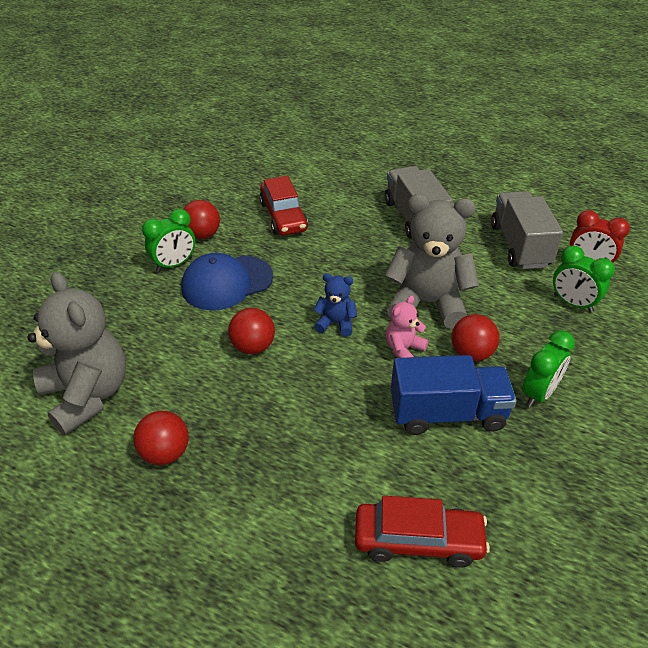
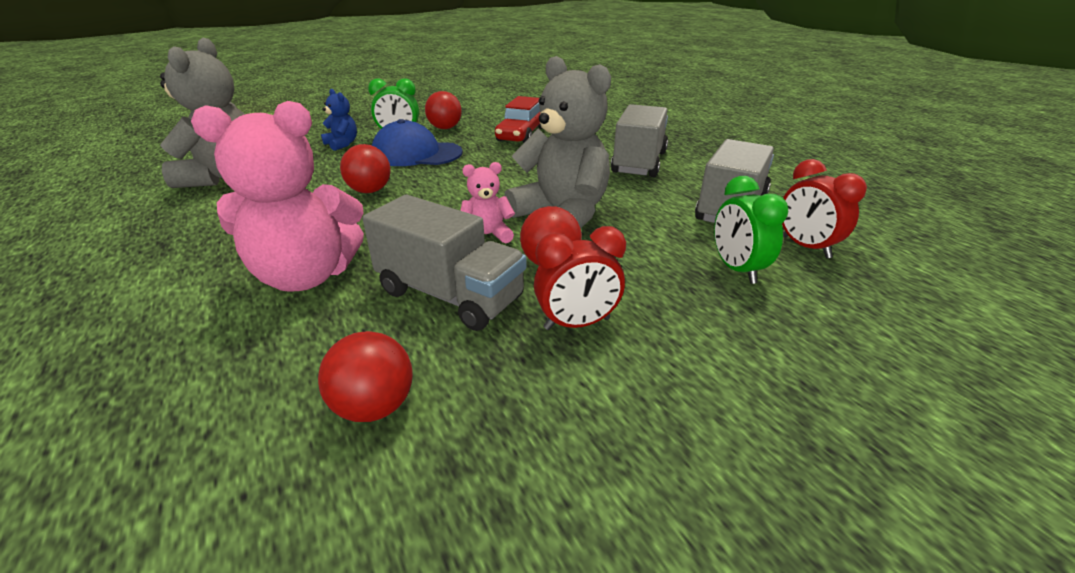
camera: 35 degrees right, 10 degrees down
red ball [133,411,189,465] -> red ball moved to [318,331,413,422]
blue teddy bear [313,273,357,337] -> blue teddy bear moved to [321,89,357,151]
red car [355,496,490,568] -> none
blue truck [391,355,516,435] -> grey truck [363,195,527,331]
green clock [522,330,575,407] -> red clock [534,226,626,330]
none -> pink teddy bear [191,101,364,292]

